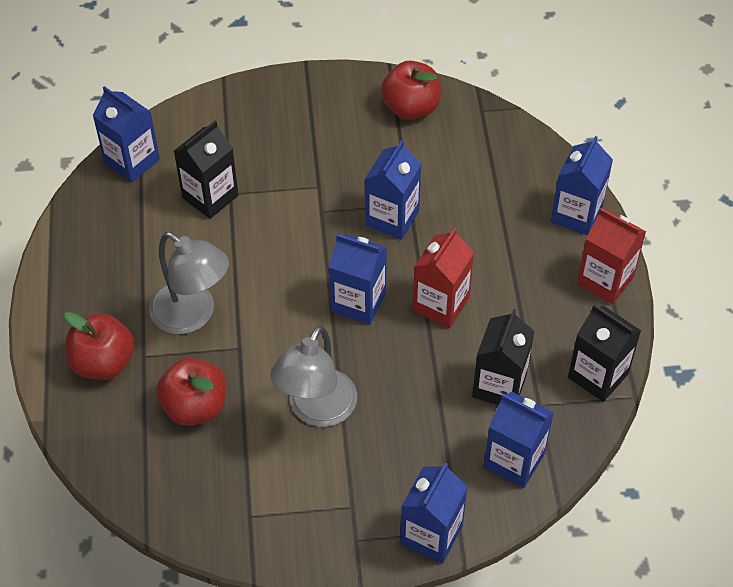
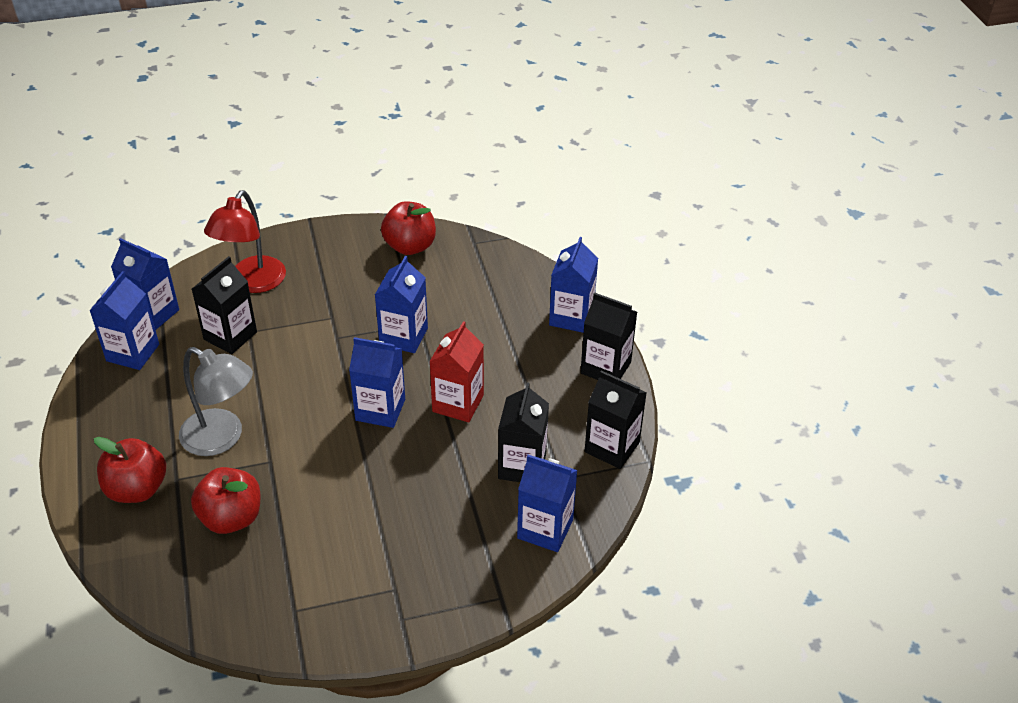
camera: 10 degrees left, 10 degrees down
grey lamp [270,325,357,427] -> none
blue carton [400,462,468,564] -> blue carton moved to [89,271,159,370]
red carton [577,208,646,304] -> black carton [580,292,637,380]
none -> red lamp [204,190,286,293]

